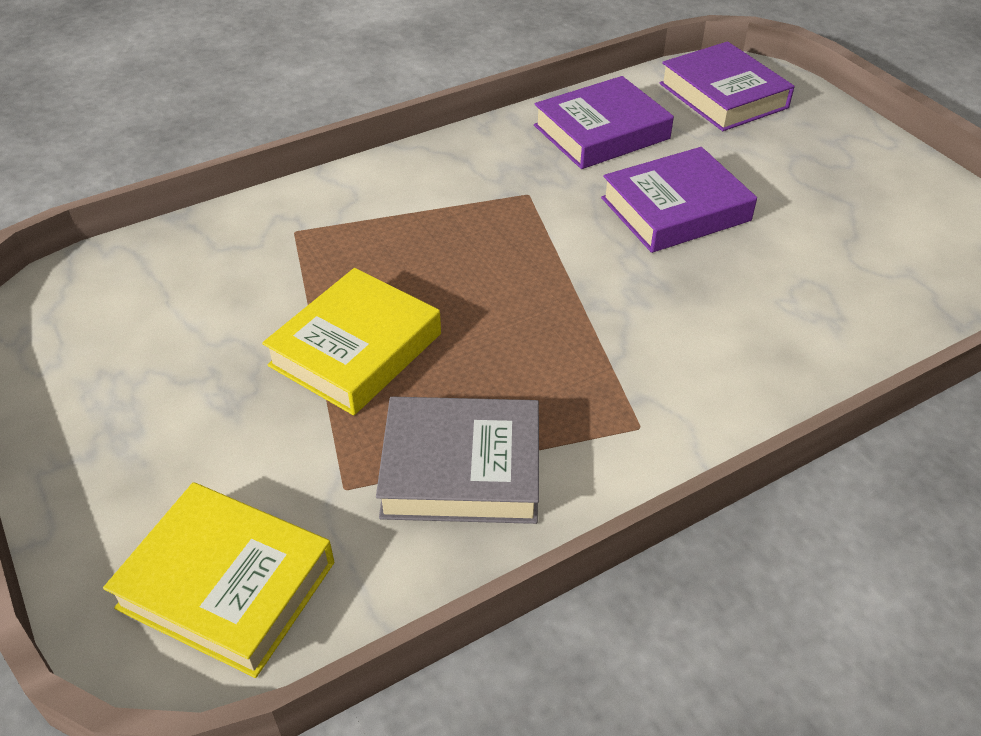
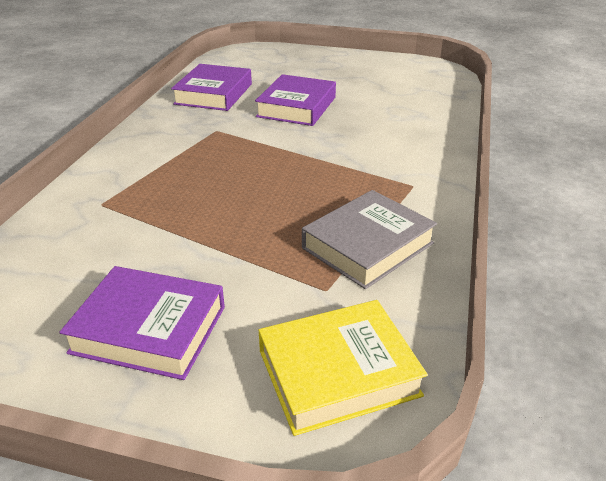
camera: 45 degrees left, 10 degrees down
yellow book [262,268,441,415] -> none
purple book [659,41,795,131] -> purple book moved to [59,266,225,380]

